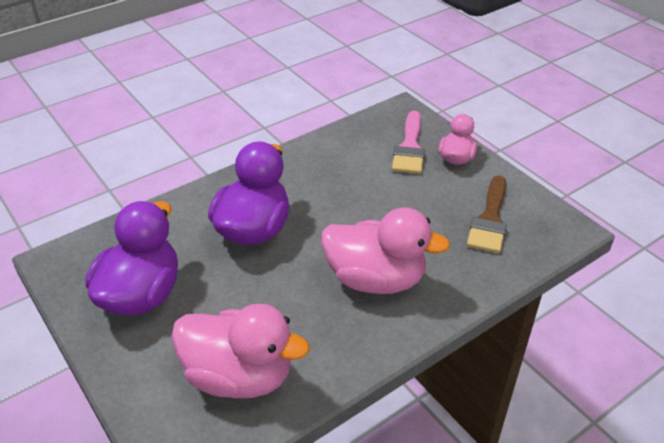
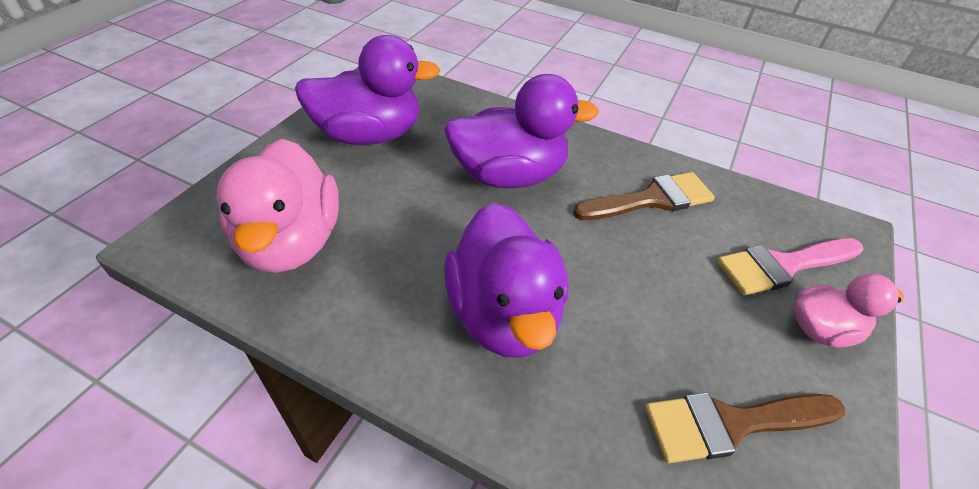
camera: 60 degrees right, 5 degrees up
pink duck [321,207,450,294] -> purple duck [444,202,568,358]
none -> brown brush [573,172,715,220]

